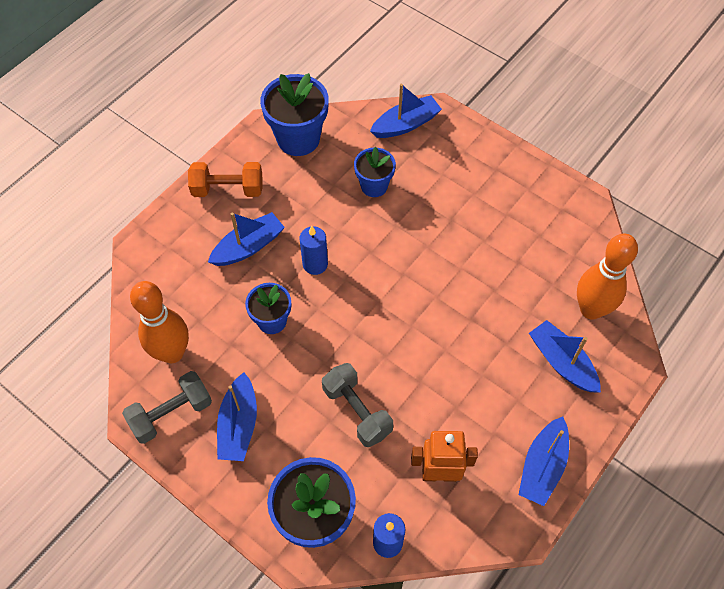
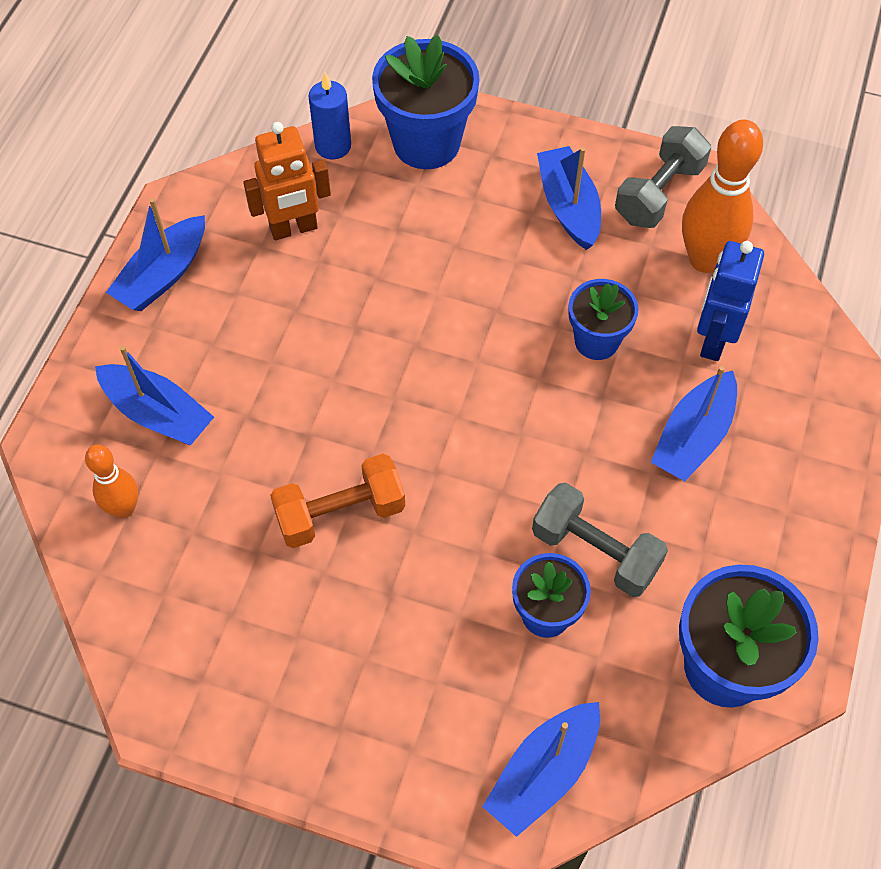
camera: 160 degrees right, 0 degrees up
orange dumbbell [188,162,262,197] -> orange dumbbell moved to [270,454,405,548]
blue candle [300,226,328,275] -> none
grey dumbbell [322,363,393,447] -> grey dumbbell moved to [532,483,668,597]
blue boat [519,417,569,506] -> blue boat turned 150 degrees counterclockwise [106,198,205,311]
orange bowling pin [577,234,638,320] -> orange bowling pin [85,445,139,518], size x0.58
none -> blue robot [697,241,764,361]

